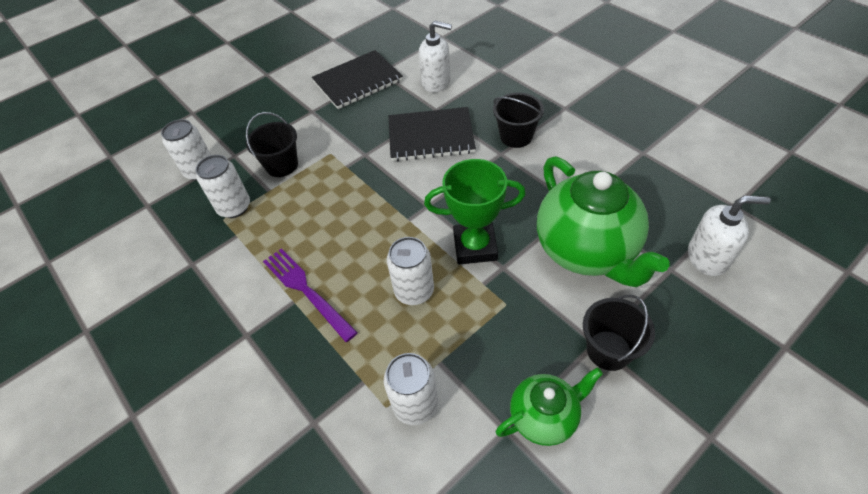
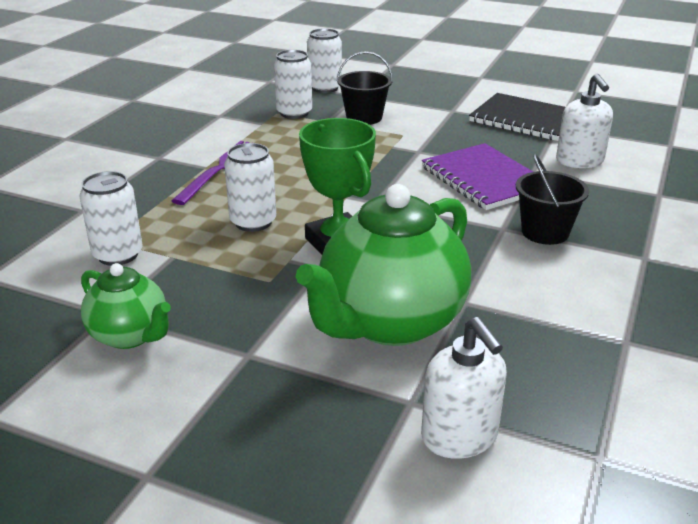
camera: 60 degrees right, 20 degrees down
black notebook [388,107,476,161] -> purple notebook [422,143,533,210]
black bucket [583,295,655,371] -> none

